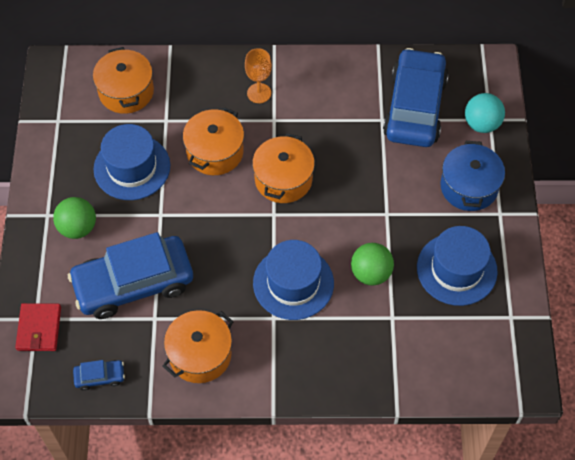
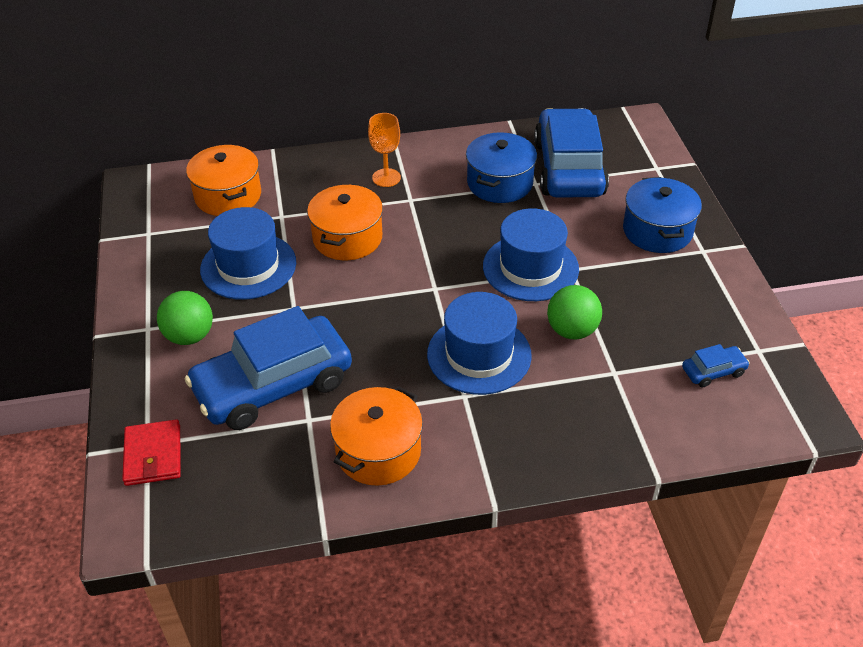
camera: 10 degrees left, 15 degrees down
blue car [73,360,125,391] -> blue car moved to [682,344,750,388]
orange pot [252,133,315,203] -> none
blue hat [417,226,498,306] -> blue hat moved to [483,208,579,301]
turquoise ball [465,93,505,133] -> none
none -> blue pot [466,132,537,203]

